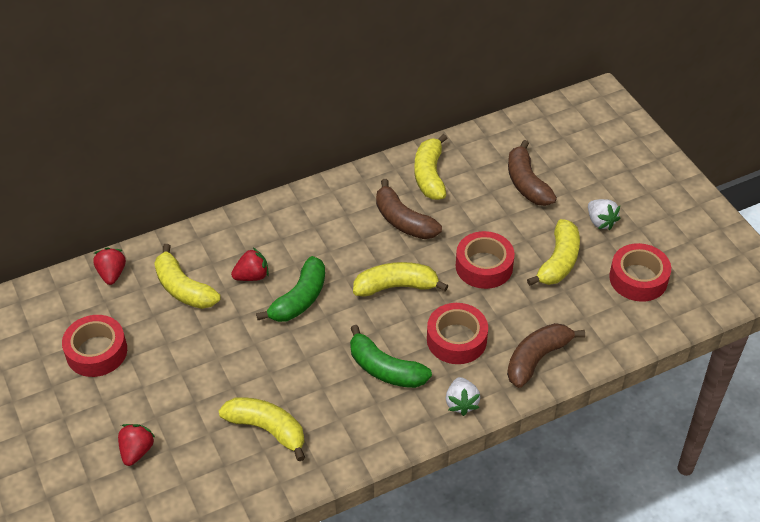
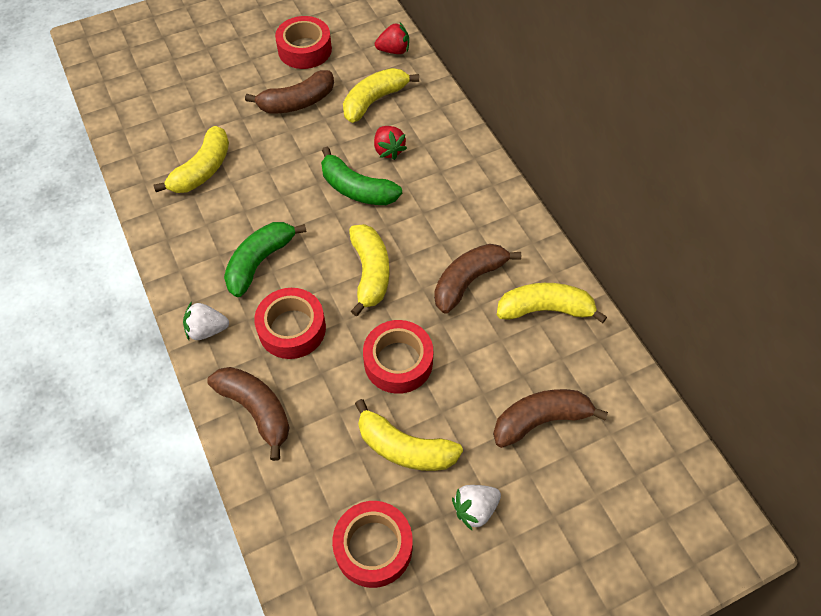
camera: 90 degrees right, 10 degrees up
red strawberry [118,424,156,466] -> none
none -> brown banana [245,70,334,113]

